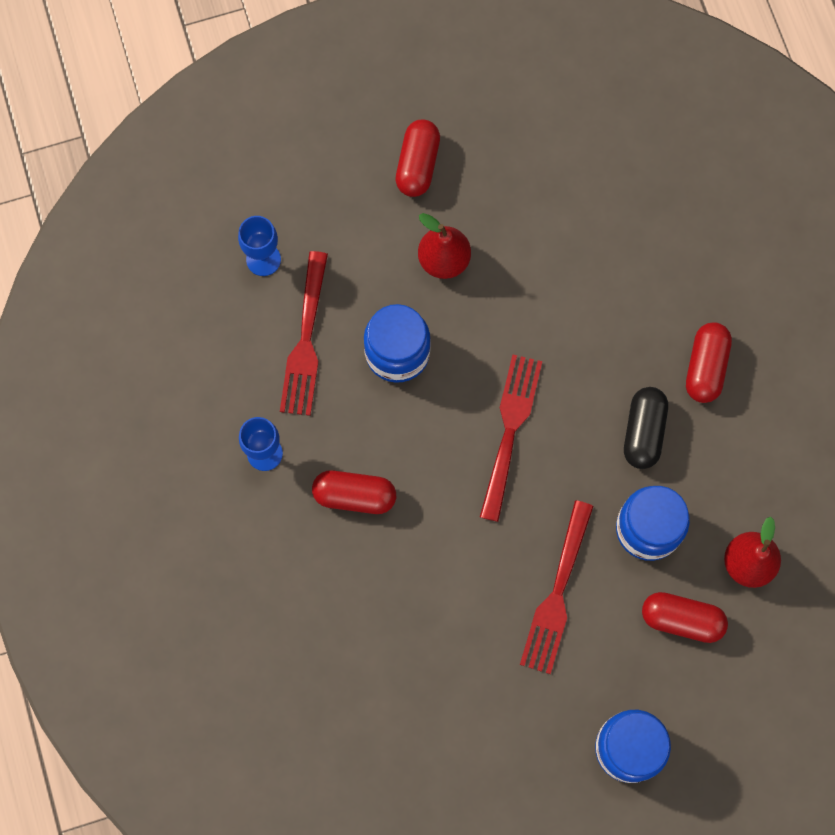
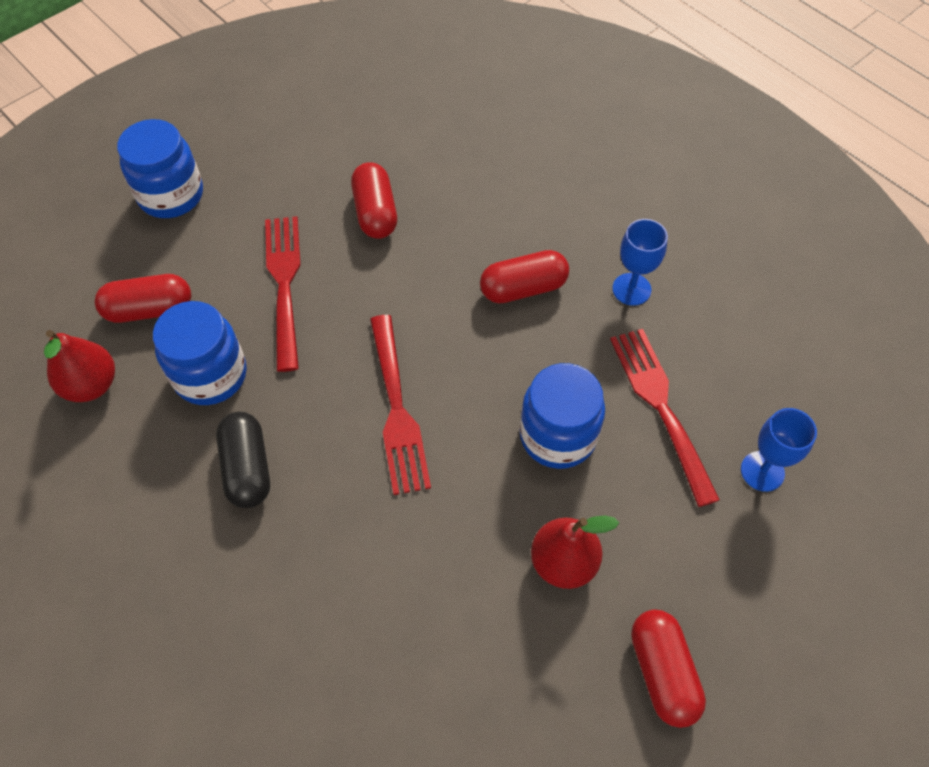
camera: 155 degrees right, 15 degrees down
red capsule [686,322,732,403] -> red capsule moved to [351,162,397,239]

